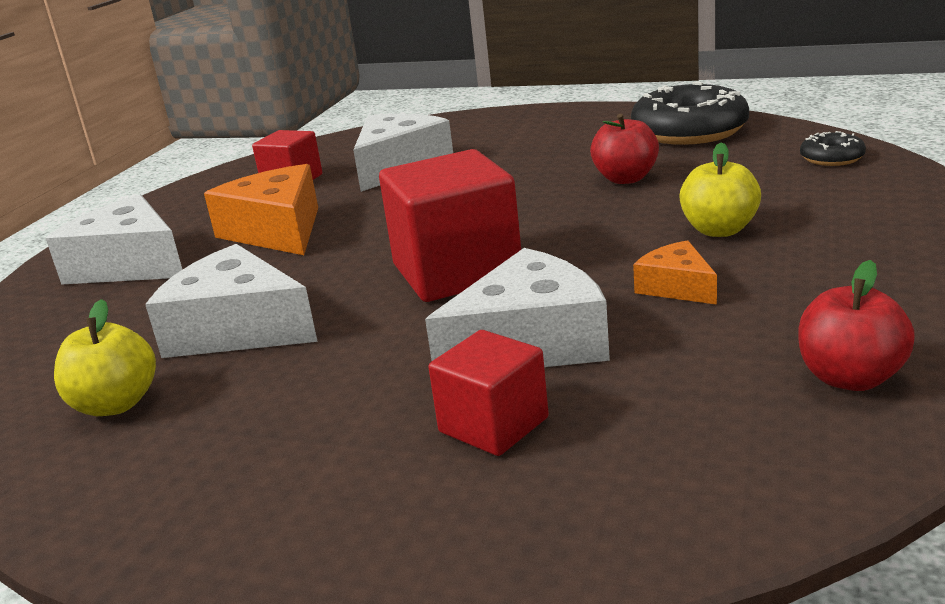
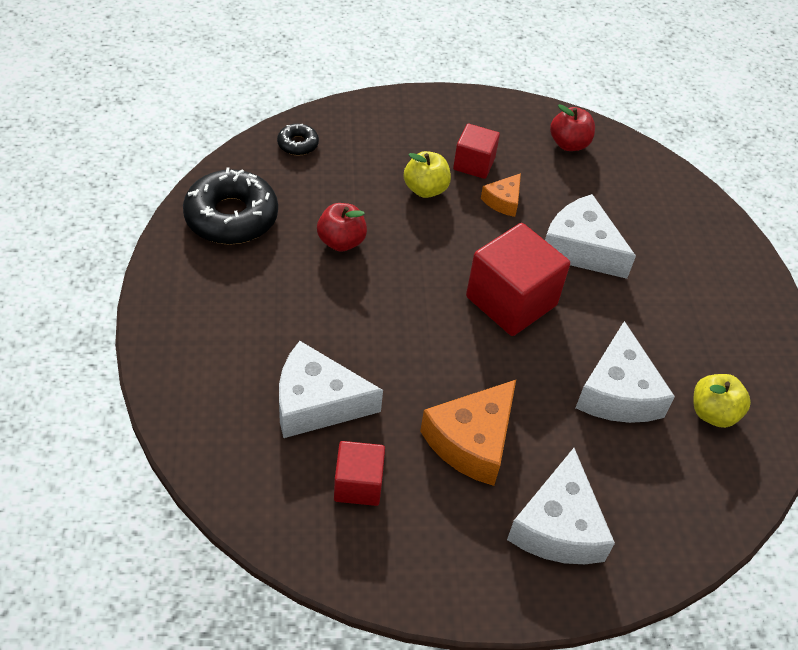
camera: 120 degrees left, 25 degrees up
red cube [428,330,549,456] -> red cube moved to [453,124,500,179]

